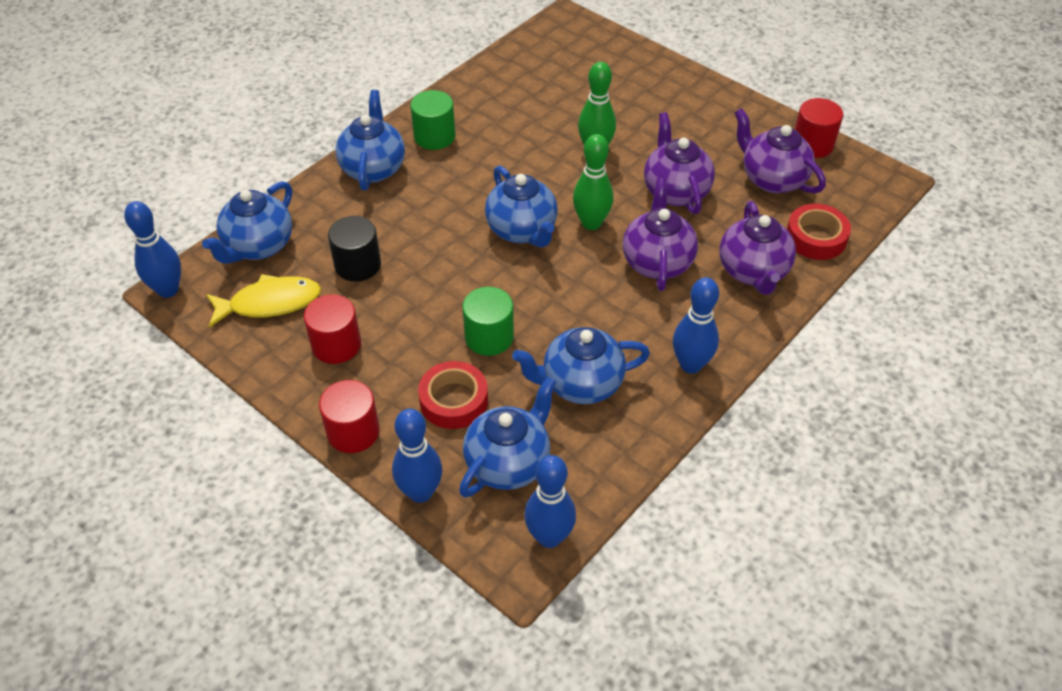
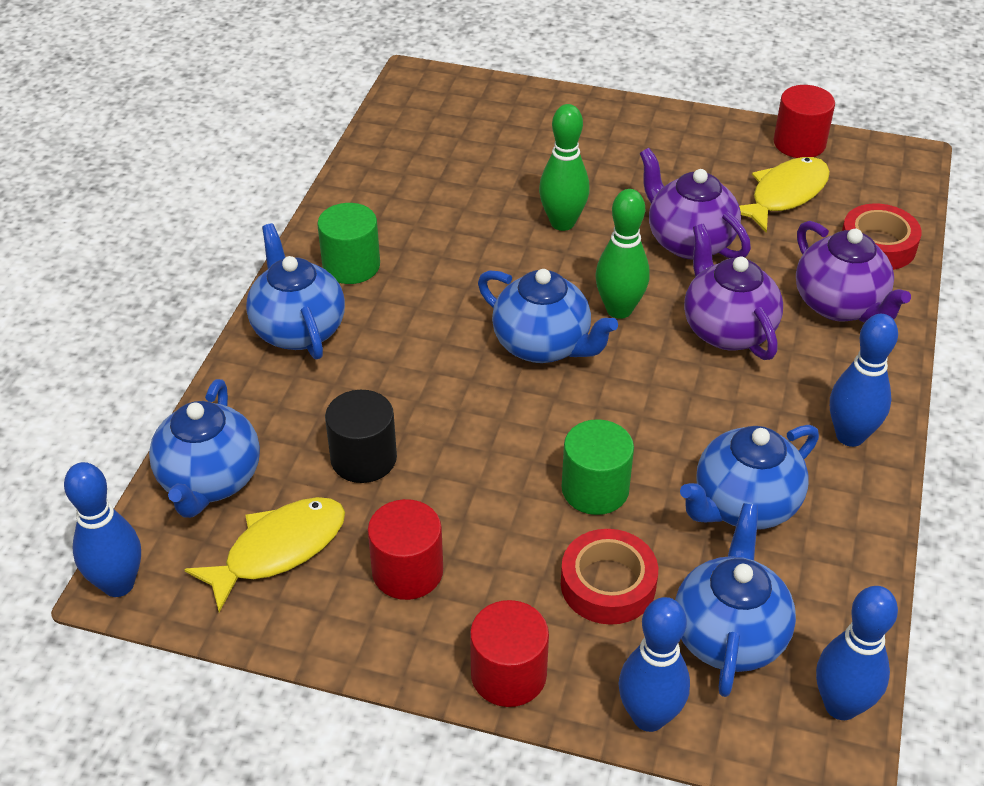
camera: 25 degrees left, 5 degrees down
purple teapot [734,108,826,194] -> yellow fish [739,157,830,233]

